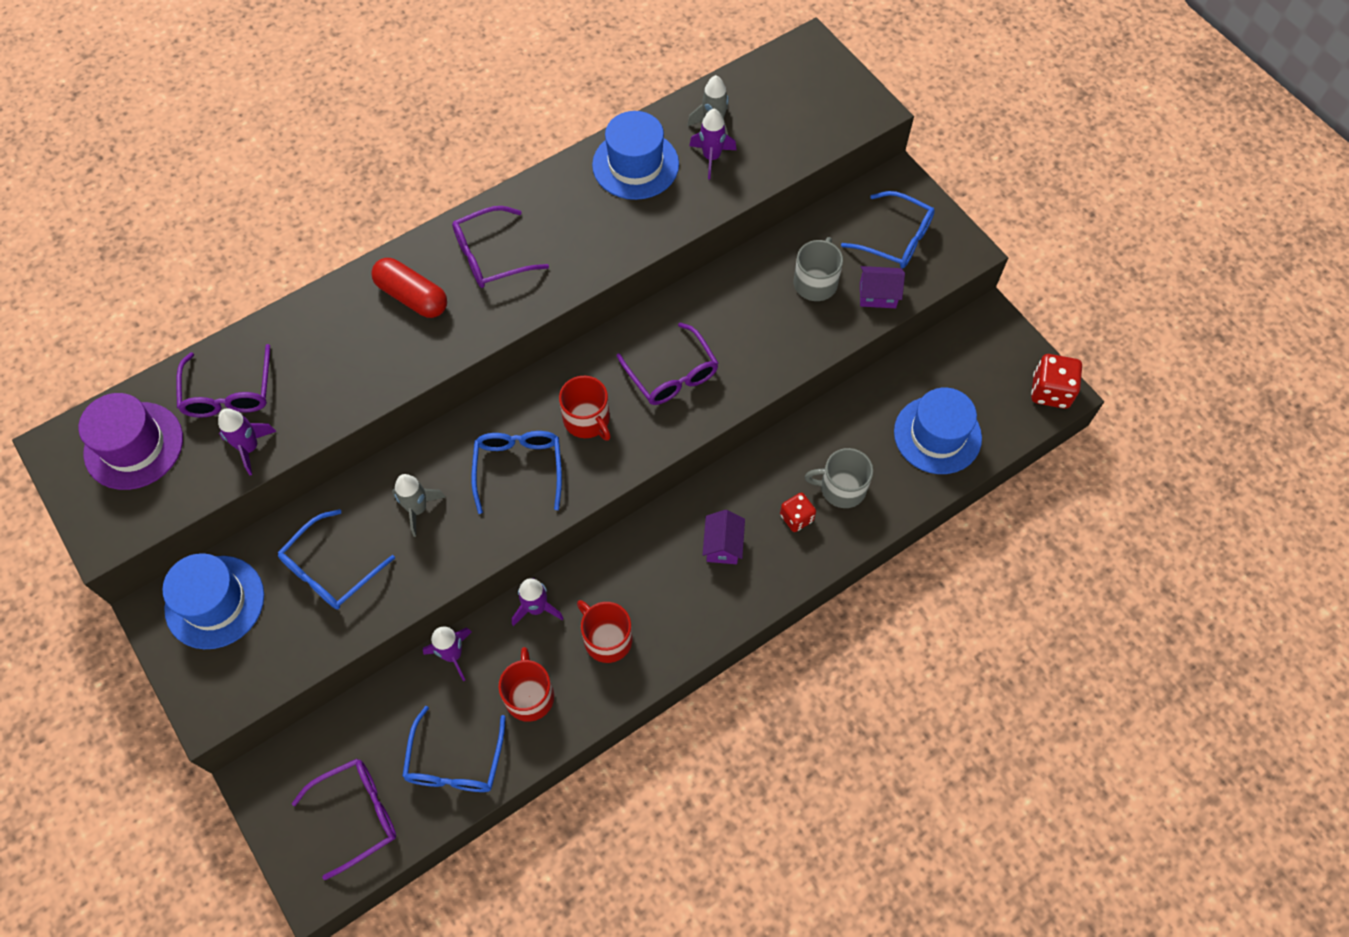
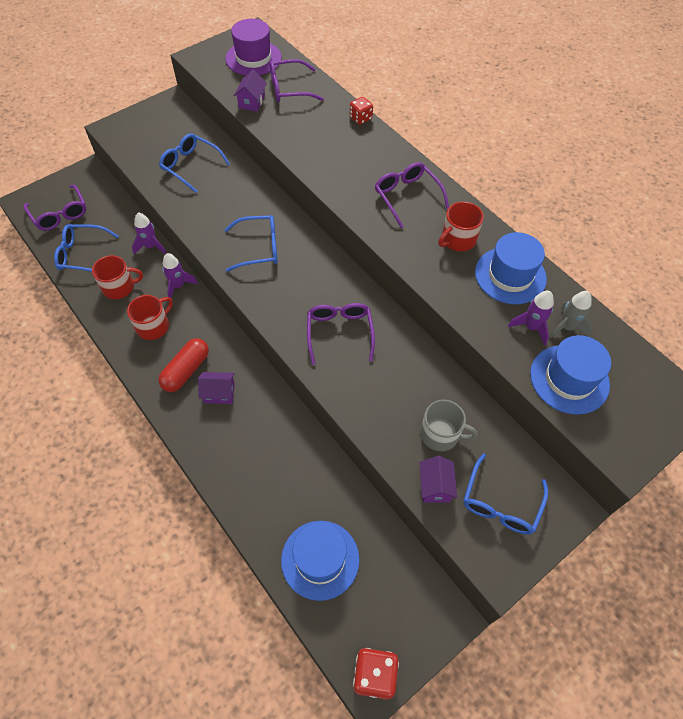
camera: 85 degrees right, 5 degrees down
blue hat [162,553,264,649] -> blue hat moved to [530,335,611,415]
purple rocket [218,408,277,475] -> purple house [234,70,267,112]
red capsule [371,258,447,318] -> red capsule moved to [158,338,209,392]
grey rocket [392,474,445,537] -> none
red mug [559,376,611,441] -> red mug moved to [438,202,484,251]
purple glasses [616,322,719,405] -> purple glasses turned 120 degrees clockwise [307,303,375,365]
red dice [780,493,816,532] -> red dice moved to [350,97,373,125]
grey mug [805,448,873,508] -> none

